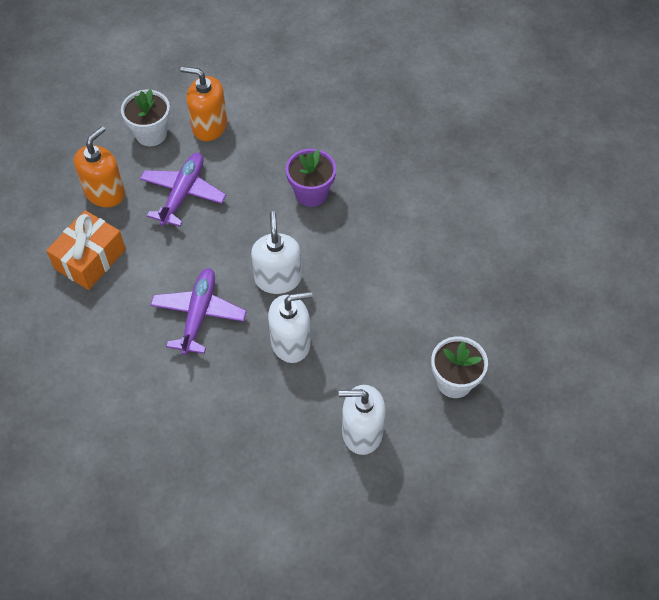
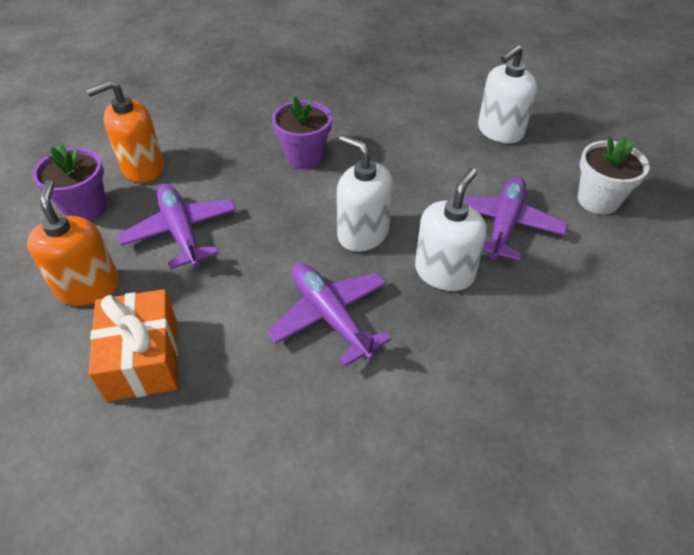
camera: 45 degrees left, 10 degrees down
white flower pot [121,89,170,146] -> purple flower pot [33,144,106,221]
white soap dispenser [339,385,386,455] -> white soap dispenser moved to [478,45,537,144]
none -> purple plane [452,176,568,261]

